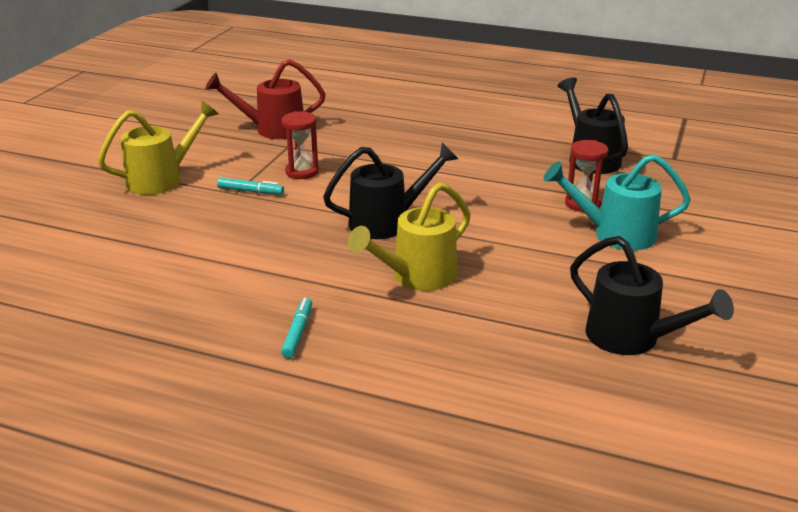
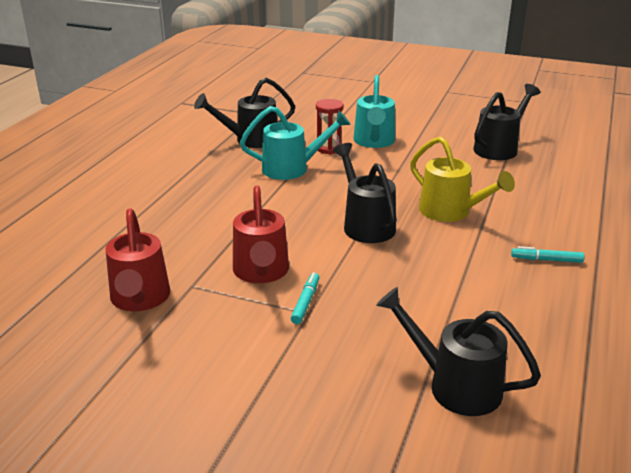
camera: 90 degrees left, 0 degrees up
yellow watering can [98,100,219,195] -> none
red hourglass [282,111,319,179] -> red watering can [233,185,289,283]
none -> turquoise watering can [240,106,351,180]
none -> black watering can [376,287,541,416]

